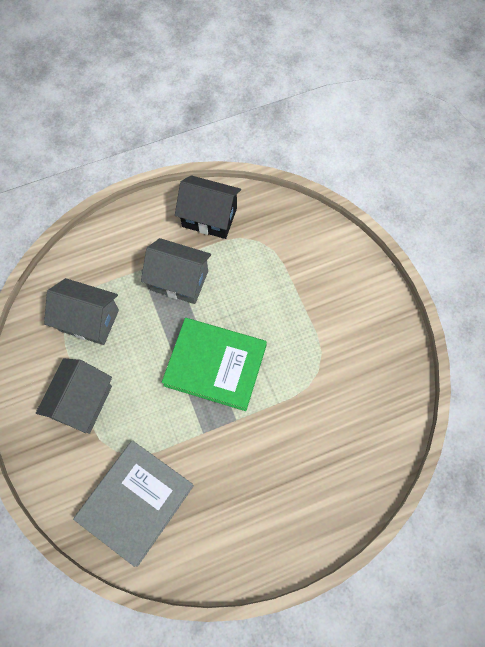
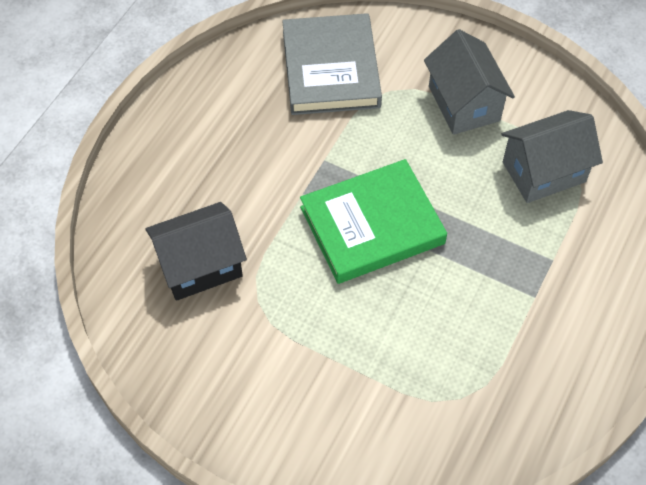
camera: 140 degrees right, 10 degrees down
grey house [141,238,211,304] -> none
black house [175,175,241,239] -> black house moved to [145,202,247,301]

